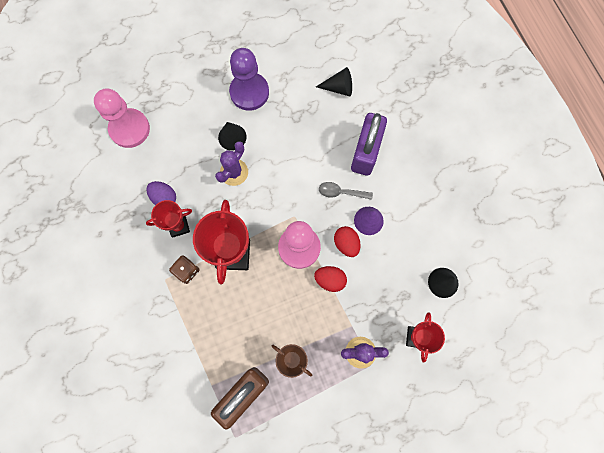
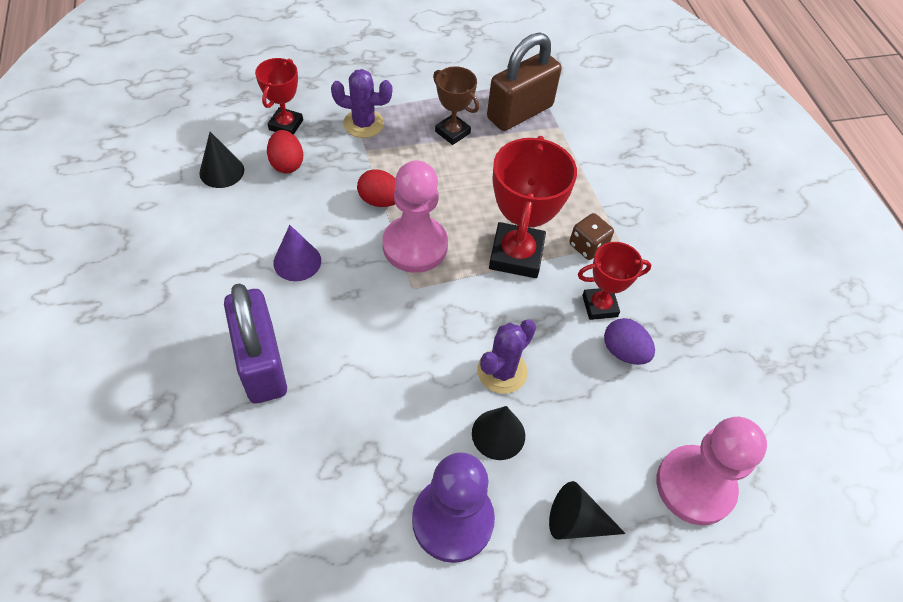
camera: 175 degrees left, 20 degrees down
black cone [316,67,352,96] -> black cone moved to [549,481,626,540]
grey spoon [319,182,373,200] -> none
red egg [334,226,361,257] -> red egg moved to [267,130,303,173]
purple padlock [351,113,387,176] -> purple padlock turned 45 degrees counterclockwise [224,283,287,404]

